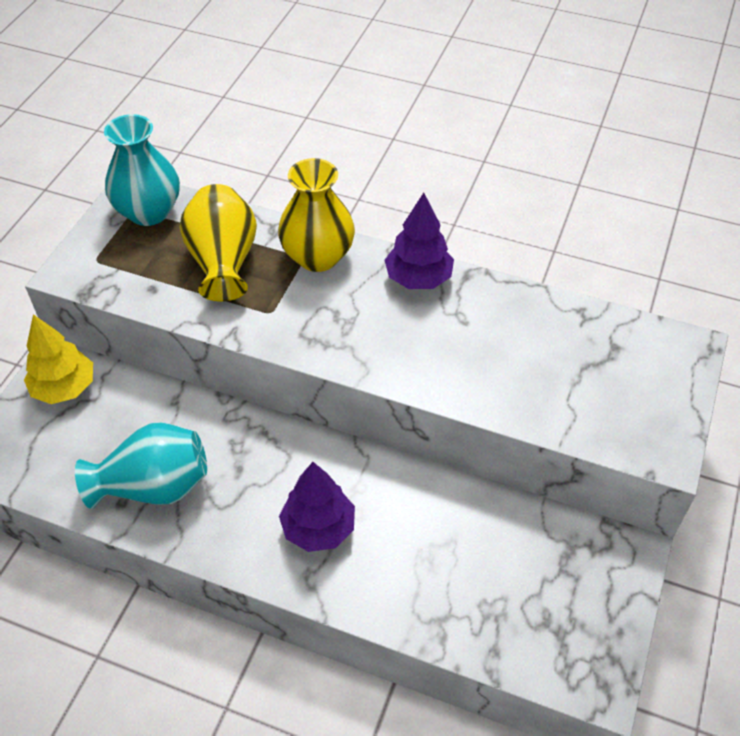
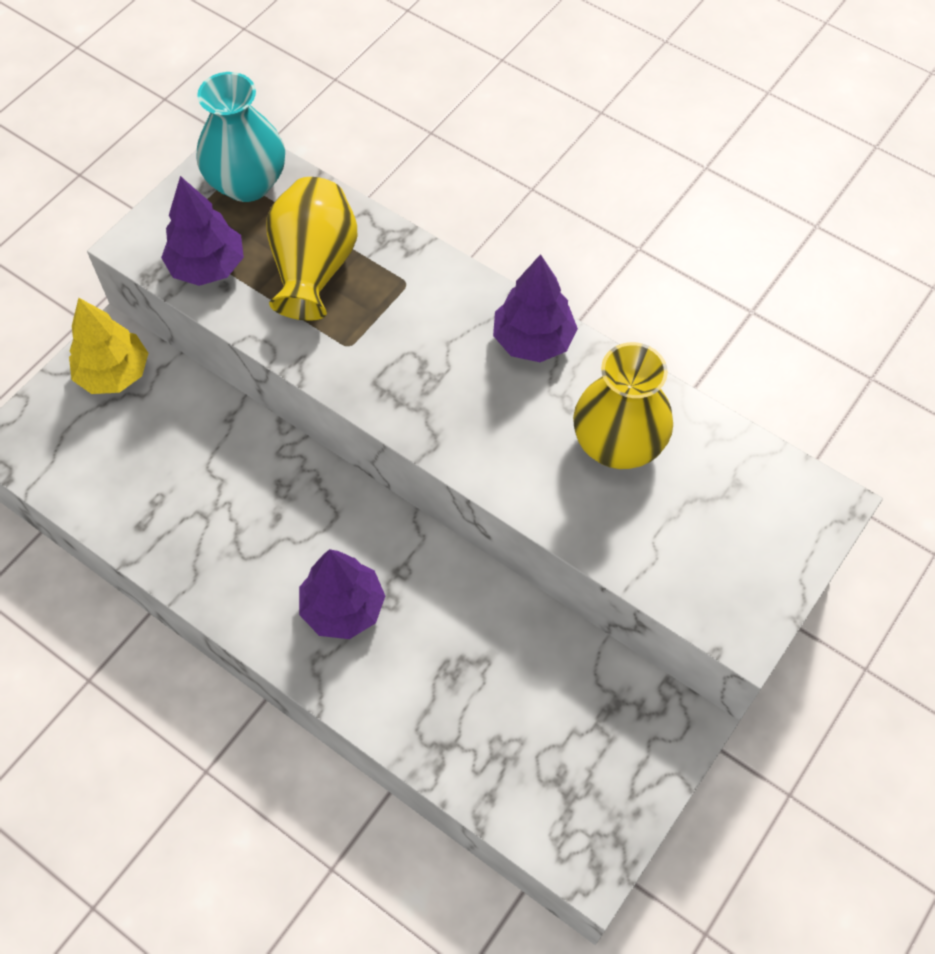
camera: 15 degrees right, 10 degrees up
turquoise vase [75,422,207,509] -> none
yellow vase [278,158,355,272] -> yellow vase moved to [573,342,673,469]
none -> purple tree [161,176,244,286]

